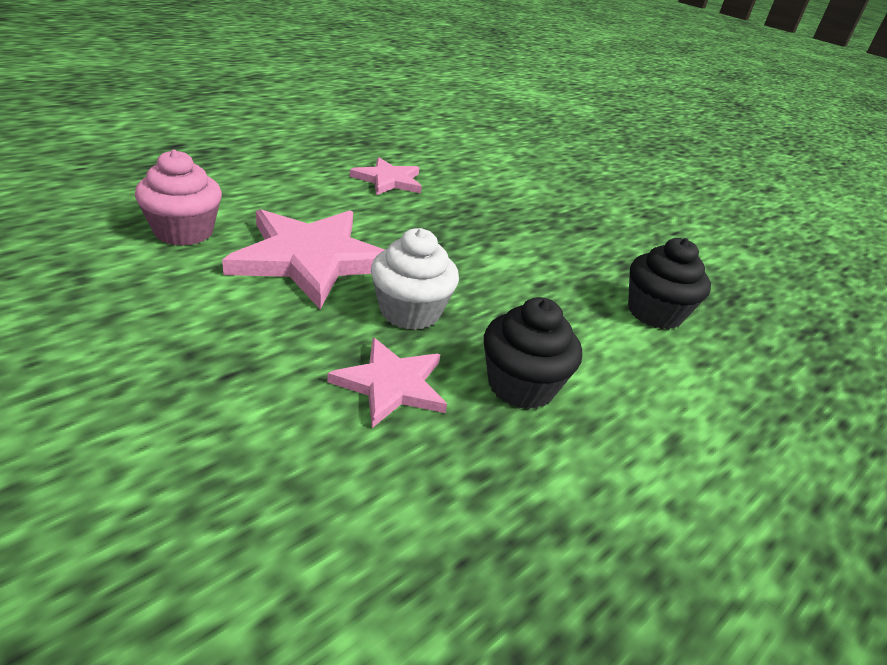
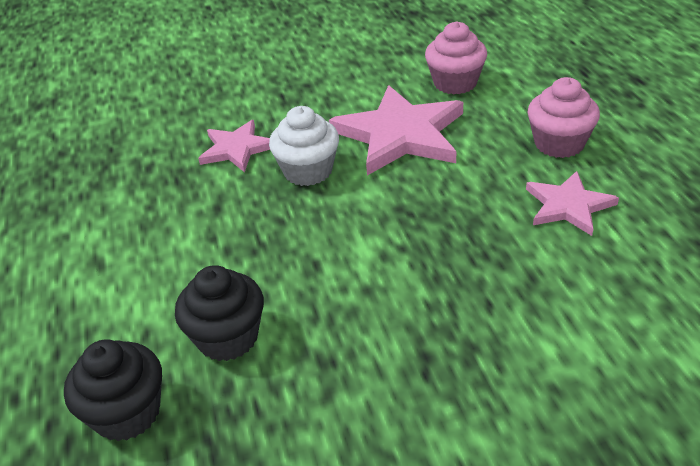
camera: 125 degrees right, 5 degrees up
black cupcake [484,297,582,409] -> black cupcake moved to [64,339,162,441]
none -> pink cupcake [528,77,600,158]

